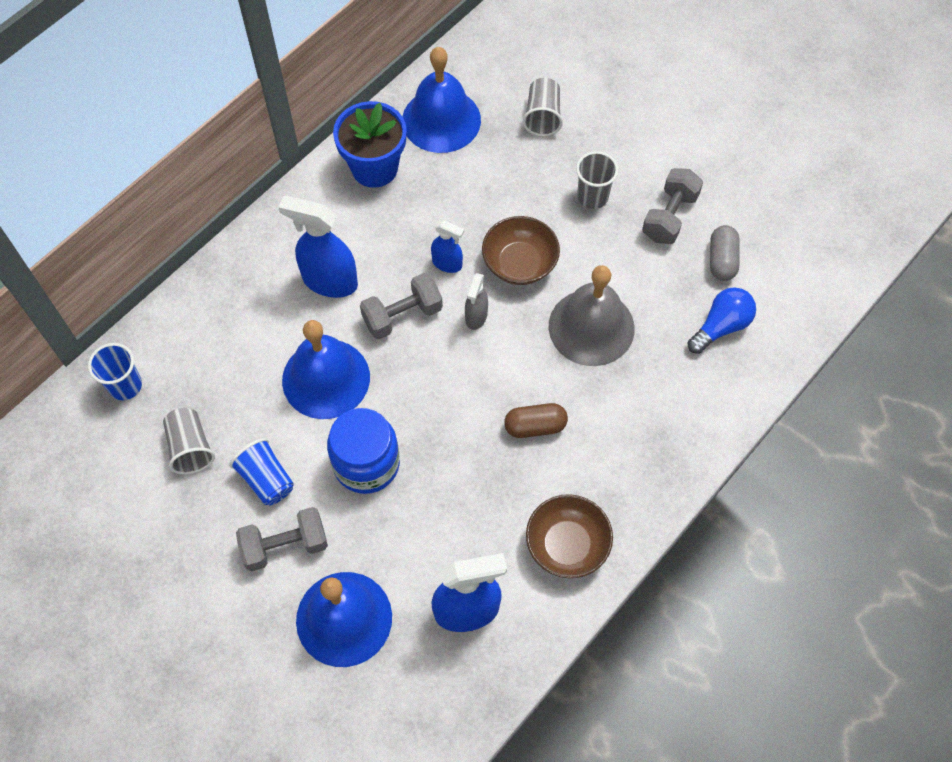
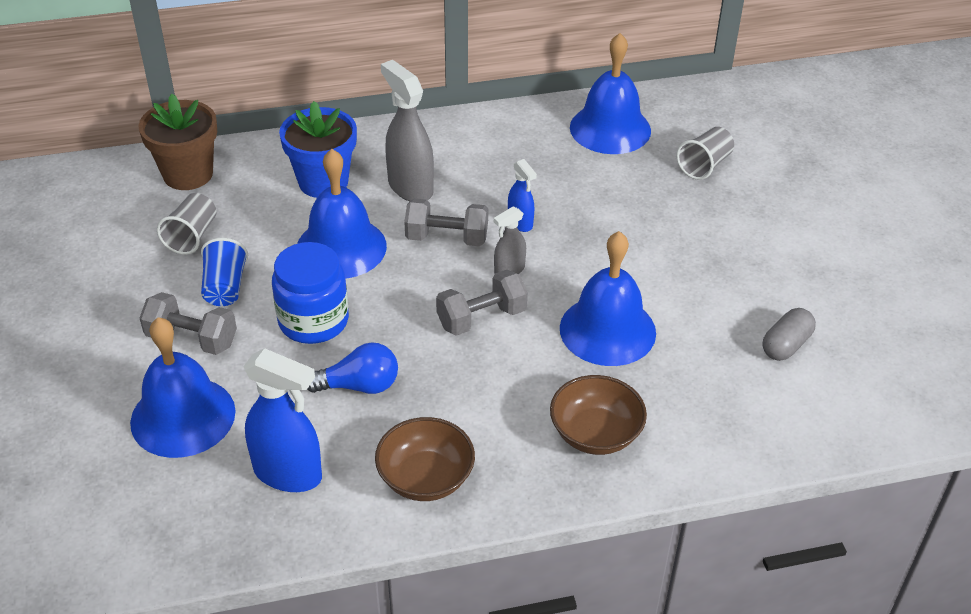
camera: 35 degrees right, 20 degrees down
blue cup [88,343,142,400] -> brown flower pot [139,94,217,190]
blue spray bottle [278,196,358,298] -> grey spray bottle [381,60,434,201]
blue flower pot [333,101,407,188] -> blue flower pot moved to [279,101,357,198]
brown bowl [482,216,560,285] -> brown bowl moved to [550,375,647,455]
brown capsule [504,403,568,438] -> none
grey bell [549,265,634,366] -> blue bell [560,231,656,366]
grey cup [576,151,618,209] -> none
grey dumbbell [642,168,703,244] -> grey dumbbell moved to [436,270,528,336]
blue light bulb [687,287,756,354] -> blue light bulb moved to [308,342,398,394]

